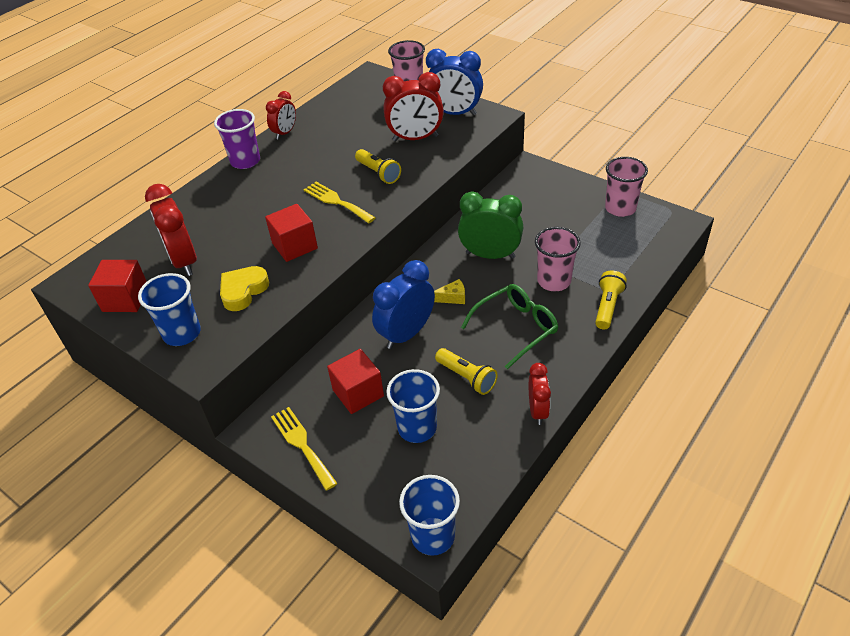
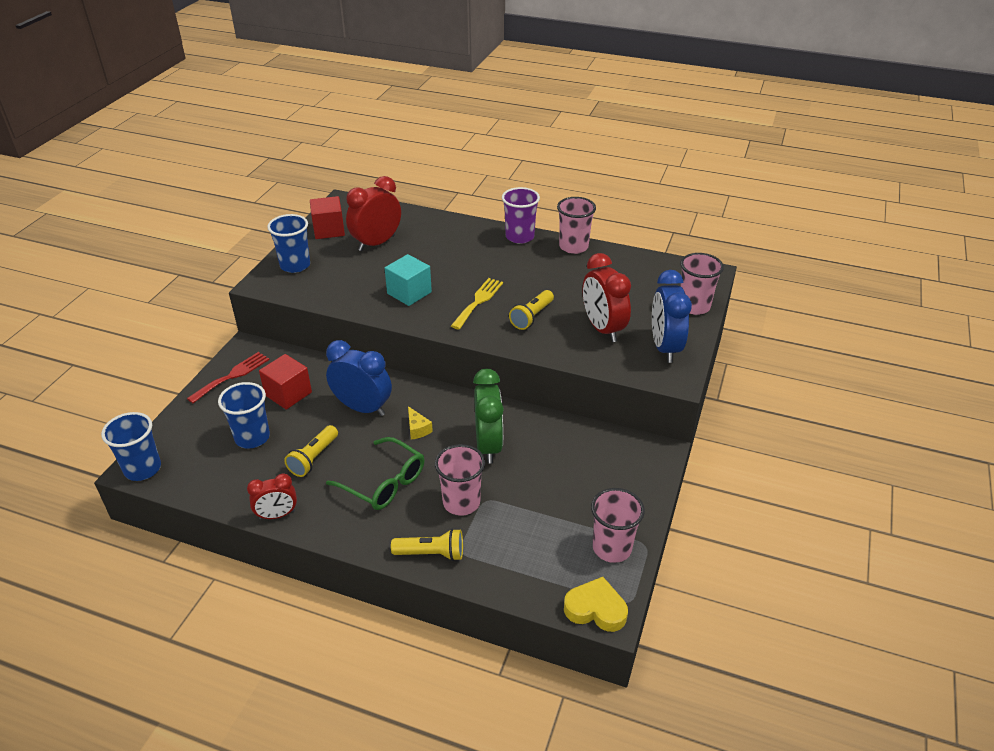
camera: 70 degrees right, 5 degrees down
yellow heart [220,266,269,311] -> yellow heart moved to [564,577,628,632]
red cube [265,204,318,262] -> turquoise cube [385,254,432,306]
red clock [266,91,296,139] -> pink cup [557,197,596,254]
yellow fork [271,407,338,491] -> red fork [187,352,269,403]

